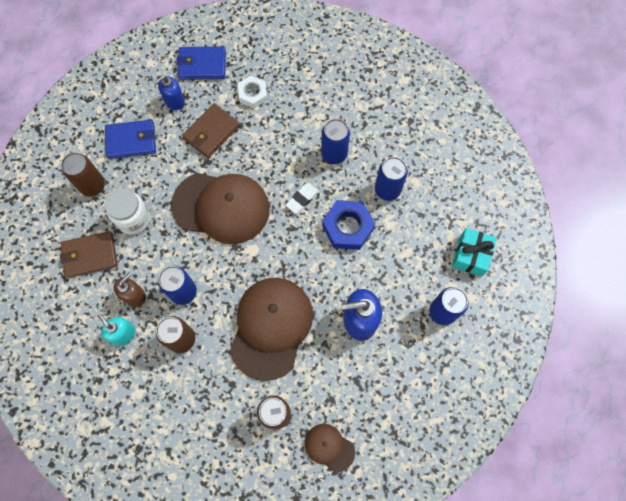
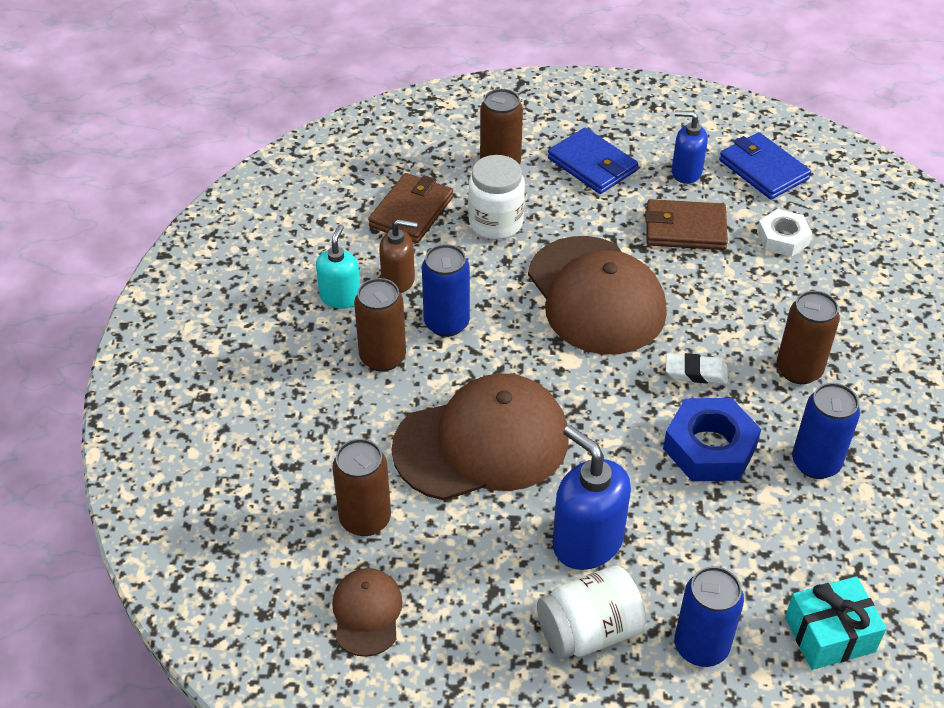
camera: 55 degrees right, 25 degrees down
brown wallet [60,231,118,278] -> brown wallet turned 75 degrees clockwise [368,173,453,243]
blue can [321,119,350,164] -> brown can [777,291,840,384]
none -> white jar [537,566,646,659]

